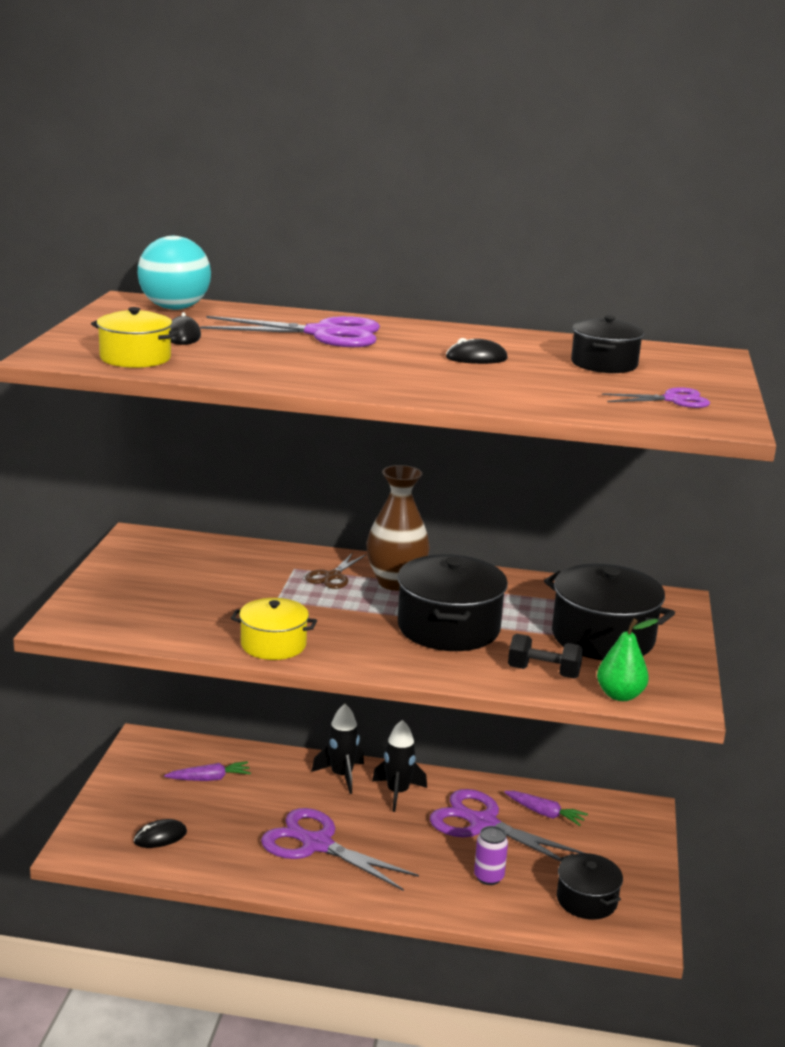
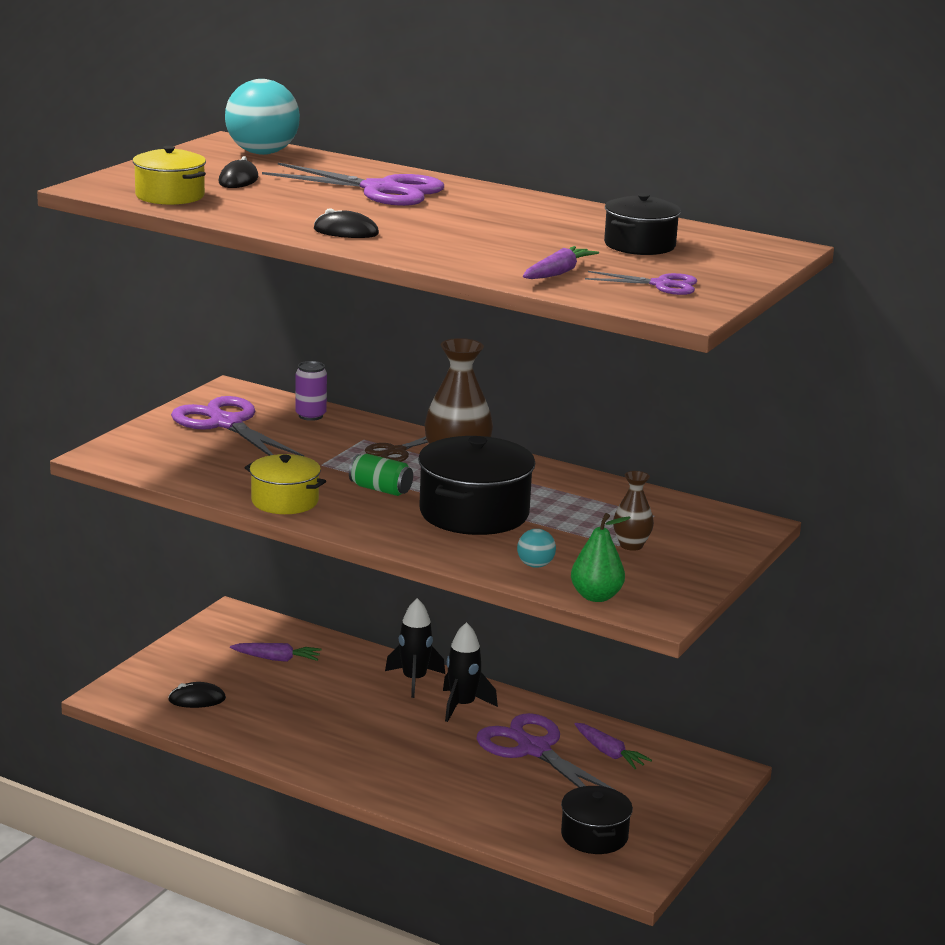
camera: 20 degrees right, 0 degrees up
purple scissors [261,808,419,891] -> purple scissors moved to [171,396,305,457]
black mouse [446,338,508,364] -> black mouse moved to [314,208,379,238]
purple can [474,826,508,885] -> purple can moved to [295,361,327,421]
black dumbbell [508,634,583,679] -> turquoise ball [517,529,556,568]
black pot [544,564,675,660] -> brown vase [613,471,654,551]
none -> green can [349,454,413,496]
none -> purple carrot [523,246,599,279]

